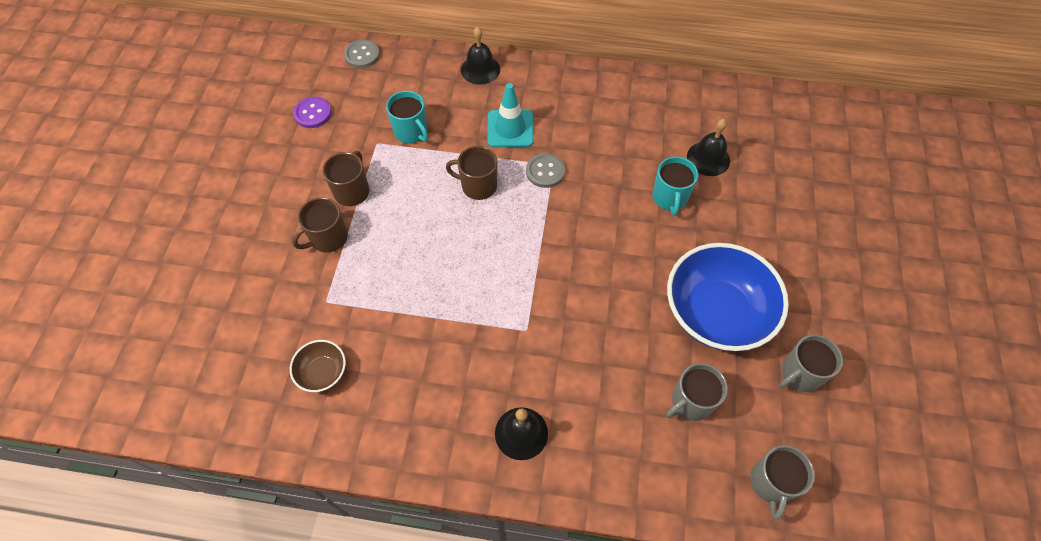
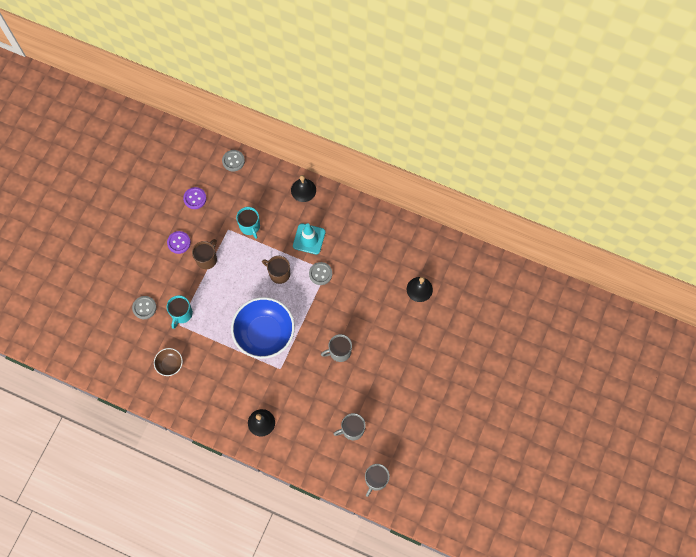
camera: 15 degrees right, 10 degrees up
brown mug [292,197,348,253] -> none
turquoise mug [652,156,698,216] -> turquoise mug moved to [167,295,193,329]
blue bowl [667,243,789,351] -> blue bowl moved to [231,297,295,359]
grey mug [779,334,843,392] -> grey mug moved to [321,334,352,362]
none -> grey button [132,296,156,319]
none -> purple button [167,231,191,254]

